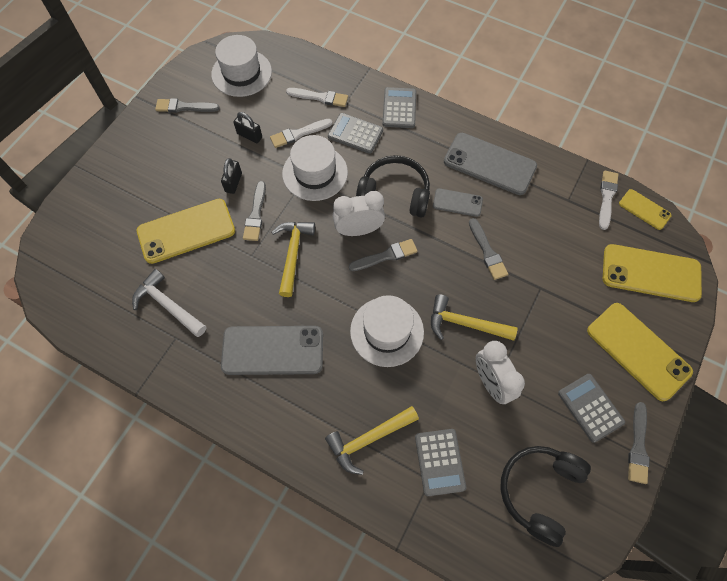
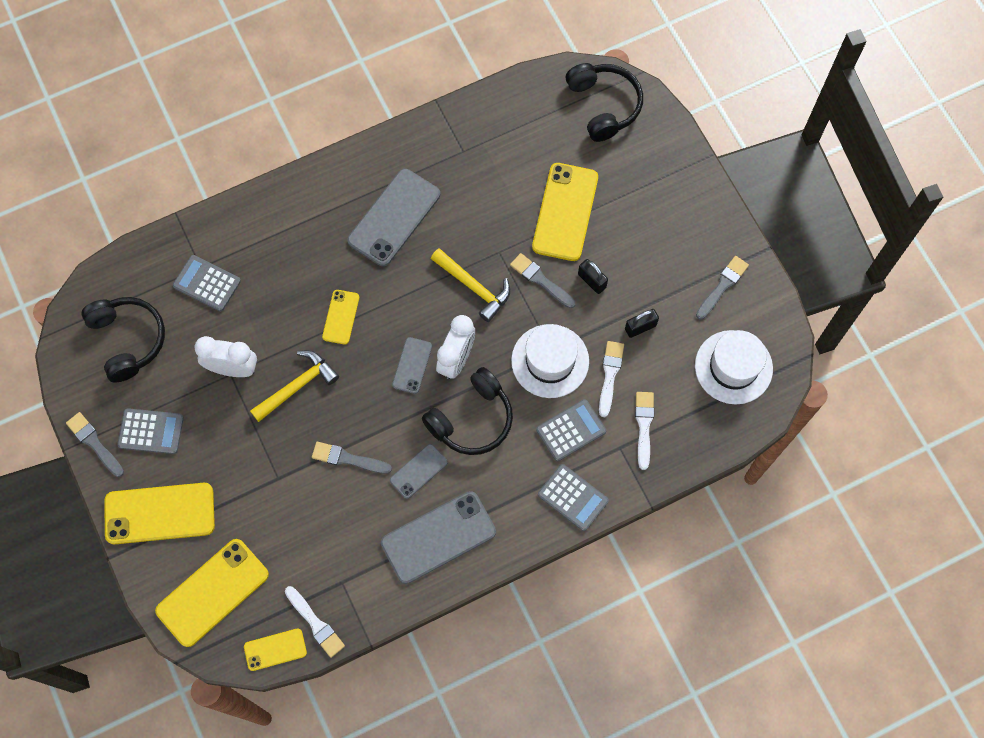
camera: 125 degrees right, 5 degrees up
white hammer [132,269,206,337] -> none
white brush [286,88,348,107] -> white brush turned 135 degrees clockwise [635,392,654,470]
yellow hammer [325,406,419,475] -> none
grey brush [349,239,418,271] -> grey phone [392,337,432,394]
white hat [350,295,424,367] -> yellow phone [322,290,359,345]
none -> black headphones [566,63,643,142]

